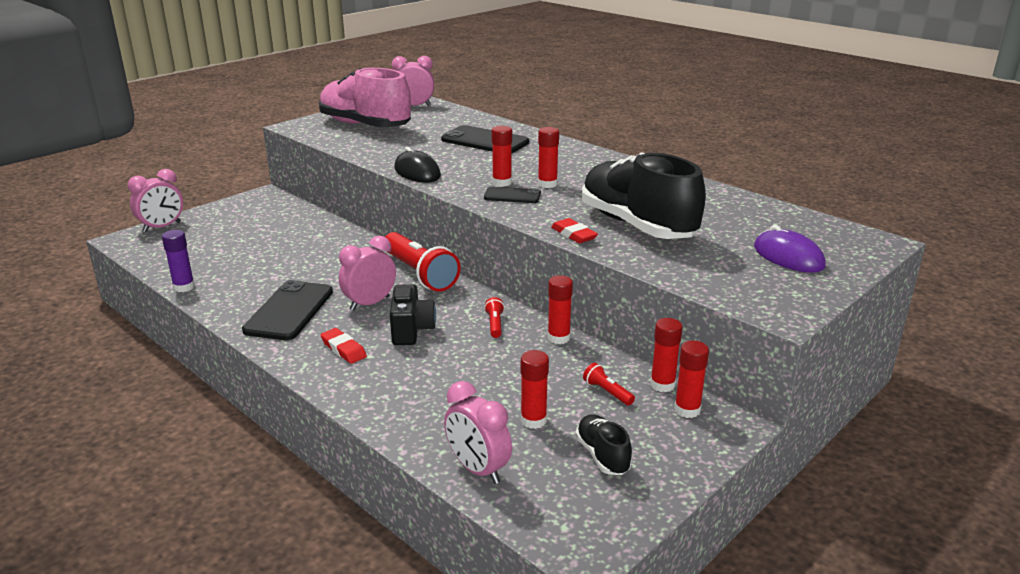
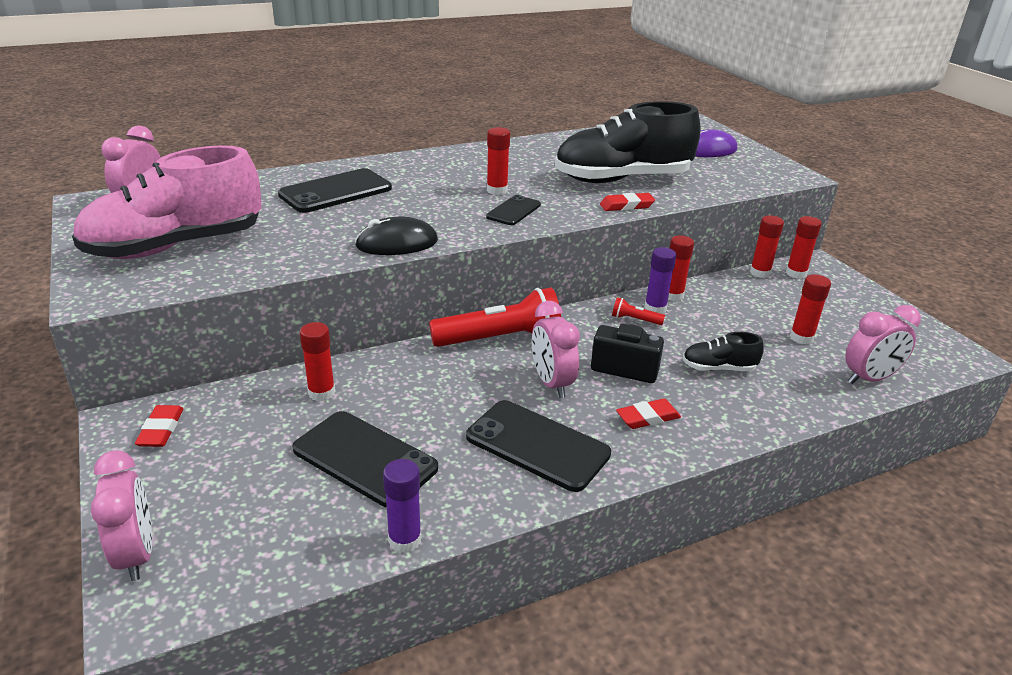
camera: 70 degrees left, 5 degrees up
red glue stick [492,126,512,187] -> red glue stick moved to [300,322,335,401]
black shoe [575,414,632,475] -> black shoe moved to [683,332,764,371]
red flashlight [583,363,635,406] -> none
none -> red eraser [135,405,183,447]
none -> black phone [292,411,438,508]
none -> purple glue stick [644,247,676,314]

